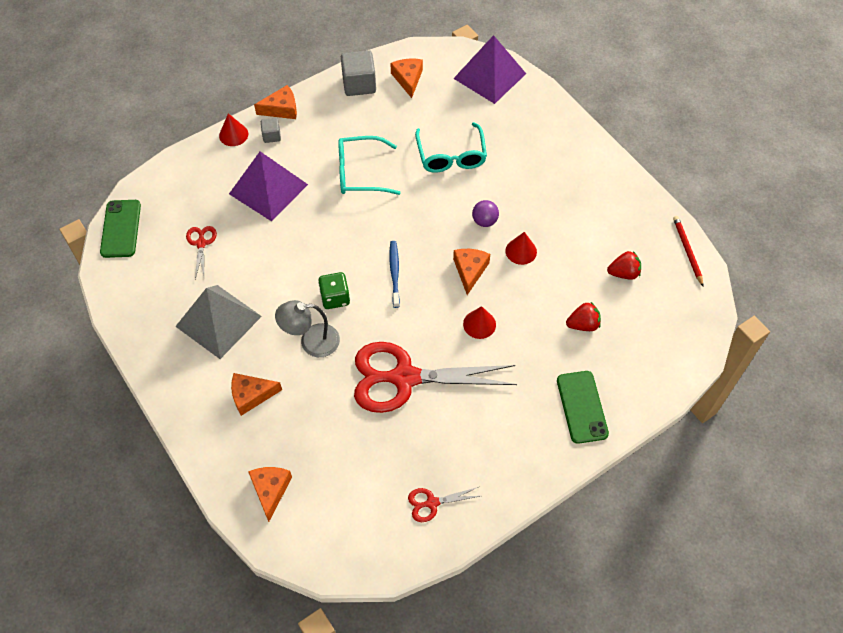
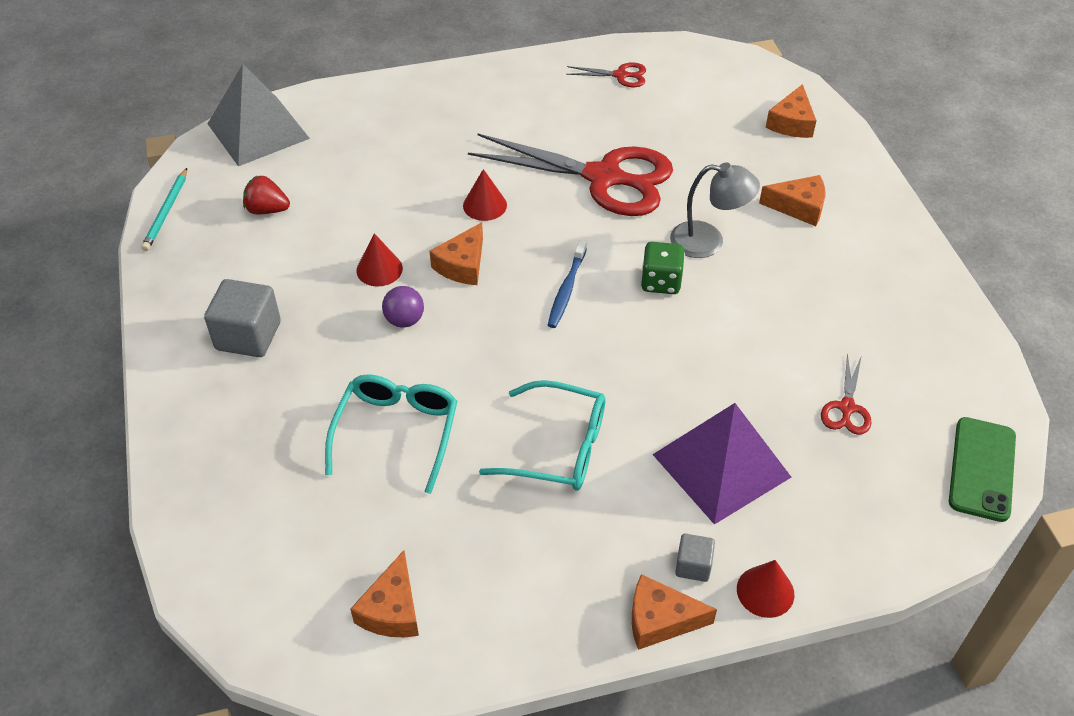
camera: 160 degrees left, 10 degrees down
grey pyramid [175,285,262,359] -> grey pyramid moved to [208,64,310,166]
grey cube [341,50,376,96] -> grey cube moved to [204,279,281,357]
purple pyramid [453,35,526,104] -> none
green phone [557,371,609,444] -> none
red strawberry [566,302,601,331] -> none
red pencil [673,216,703,286] -> turquoise pencil [141,168,187,251]

